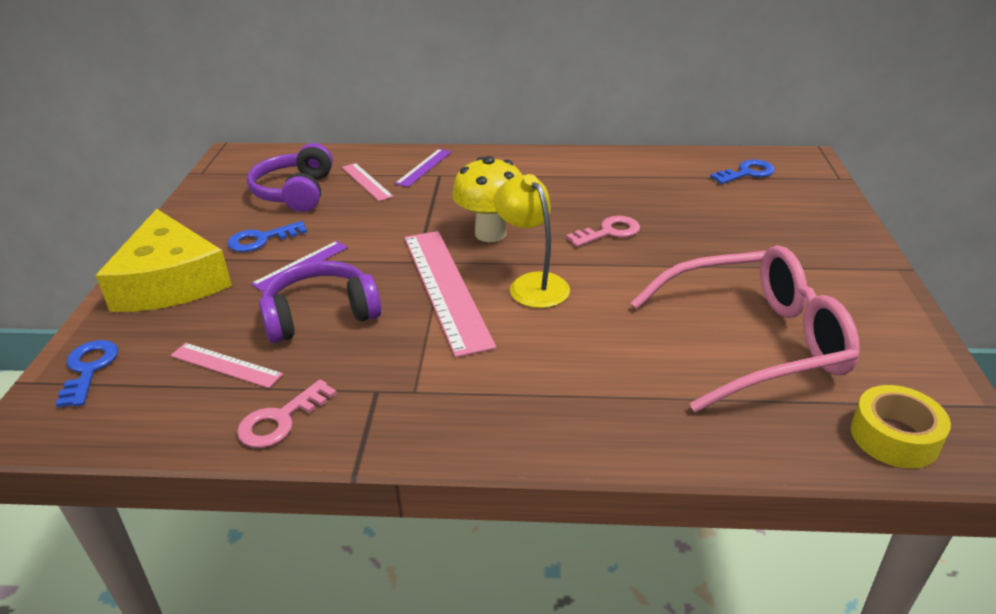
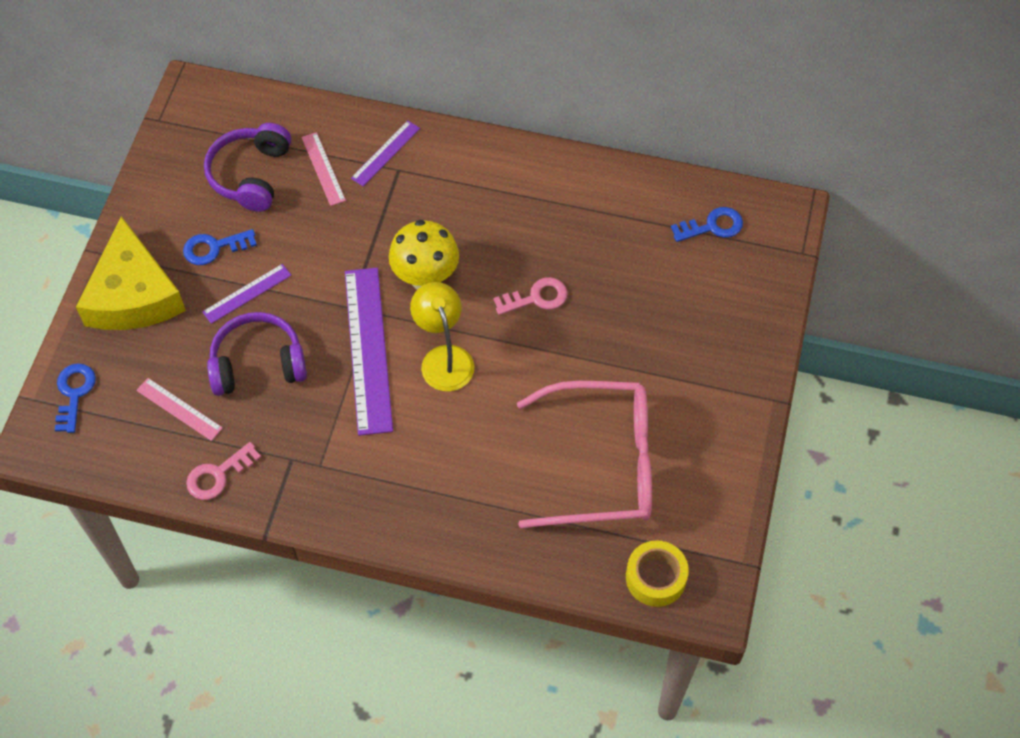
camera: 10 degrees right, 25 degrees up
pink ruler [404,231,496,357] -> purple ruler [345,268,393,436]

